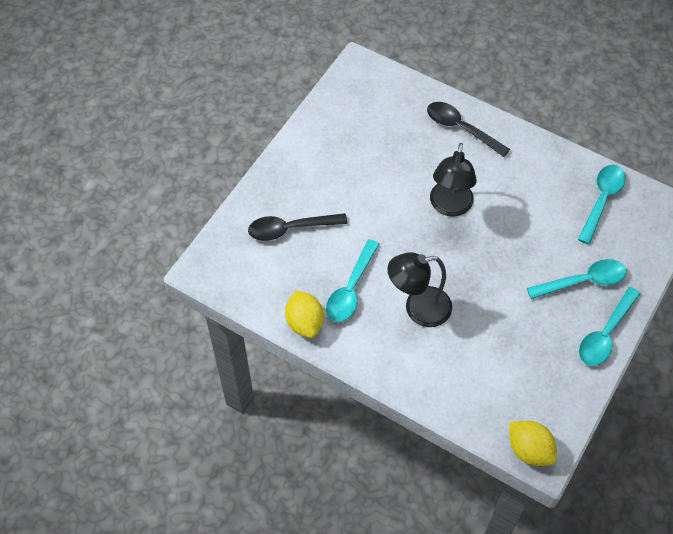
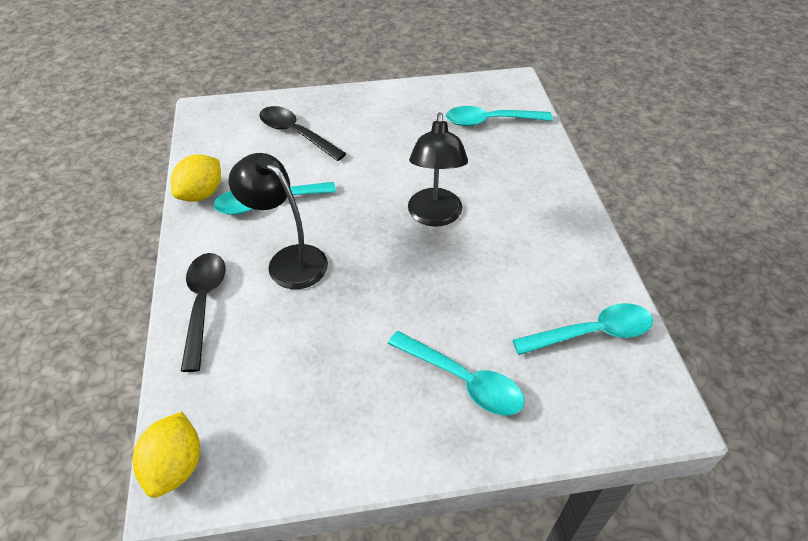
camera: 50 degrees right, 10 degrees down
black spoon [427,102,510,157] -> black spoon moved to [181,253,225,372]
black lamp [430,143,477,217] -> black lamp turned 60 degrees counterclockwise [408,112,468,227]
turquoise spoon [579,287,641,366] -> turquoise spoon moved to [446,106,553,126]

